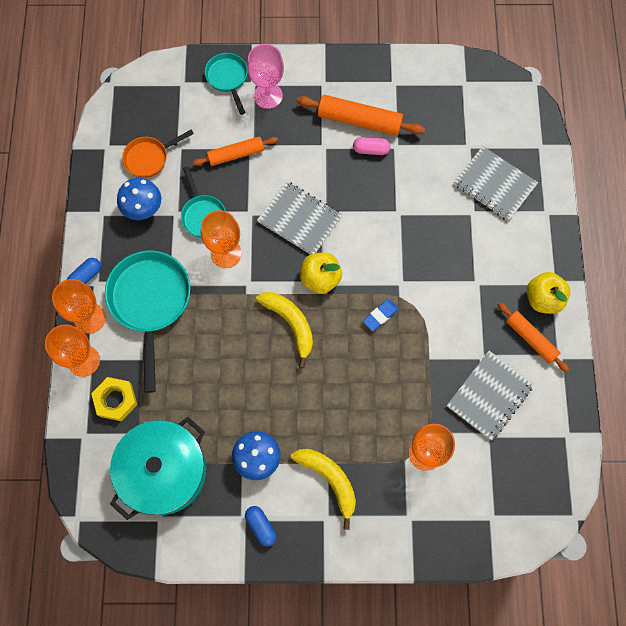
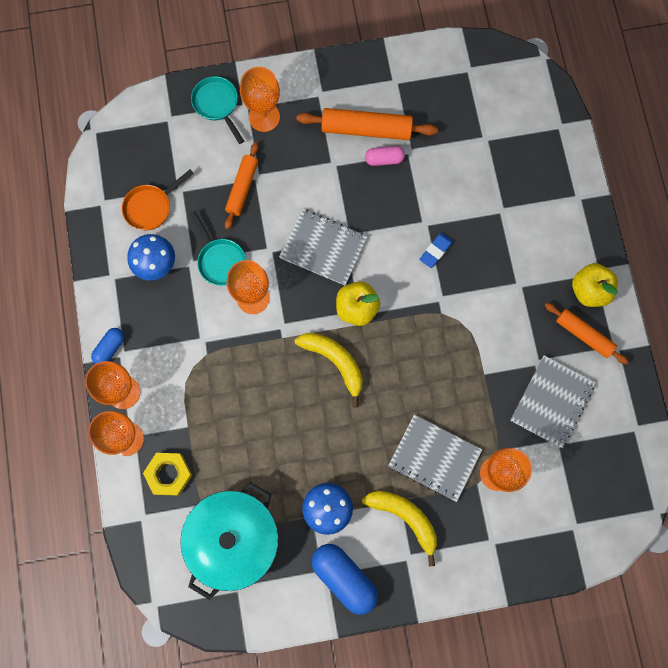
camera: 10 degrees left, 5 degrees up
turquoise pan [105,251,190,393] -> none
orange rolling pin [193,137,278,166] -> orange rolling pin turned 45 degrees counterclockwise [225,142,259,229]
blue capsule [245,506,277,547] -> blue capsule [312,544,378,615], size x1.79
pink goblet [247,44,284,109] -> orange goblet [240,67,280,132]
blue eraser [363,299,399,331] -> blue eraser moved to [419,233,453,268]
grey notebook [454,146,538,221] -> grey notebook moved to [388,414,482,502]

